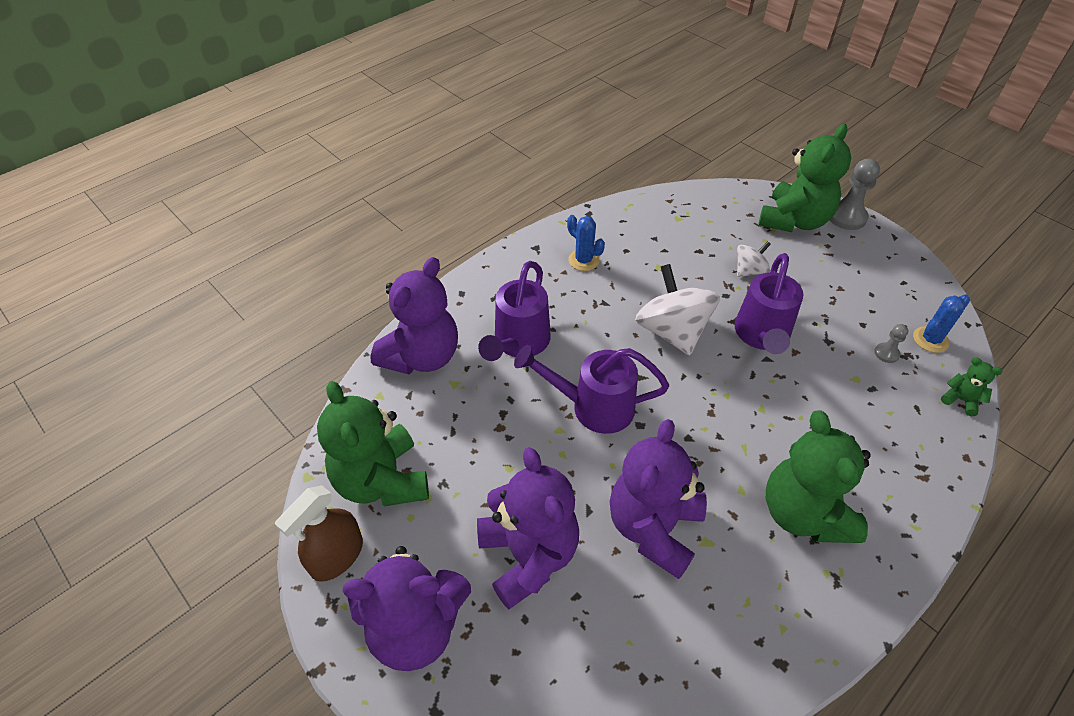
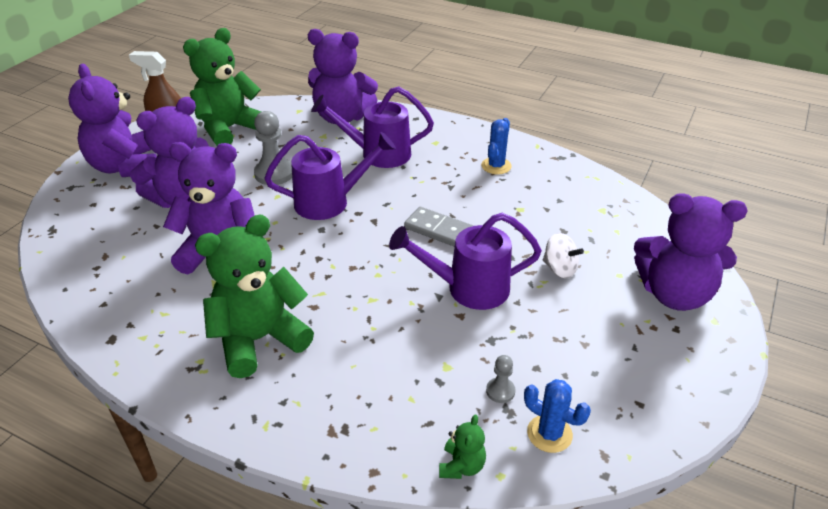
camera: 70 degrees right, 10 degrees down
purple watering can [514,345,669,434] -> purple watering can turned 90 degrees clockwise [264,132,396,220]
white spinning top [635,264,720,355] -> grey domino [404,207,474,247]
green teddy bear [758,124,851,232] -> purple teddy bear [634,193,747,311]
grey pawn [830,159,880,230] -> grey pawn moved to [254,111,292,185]

